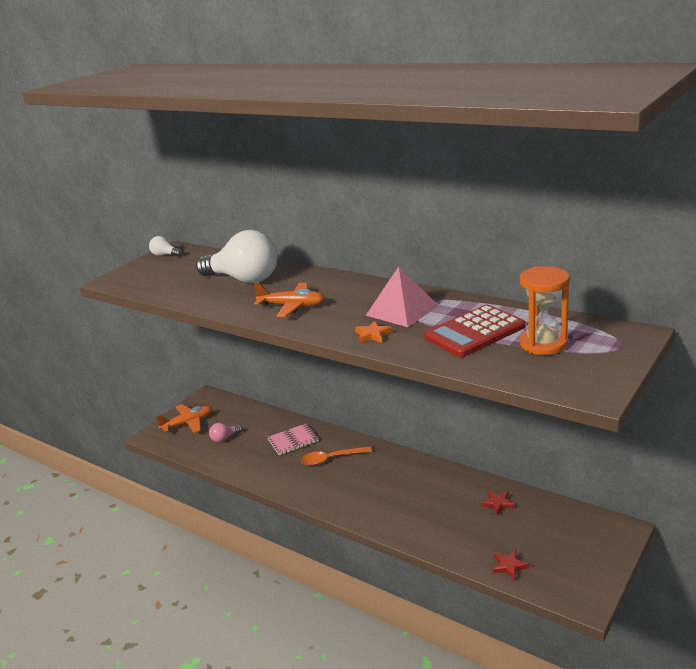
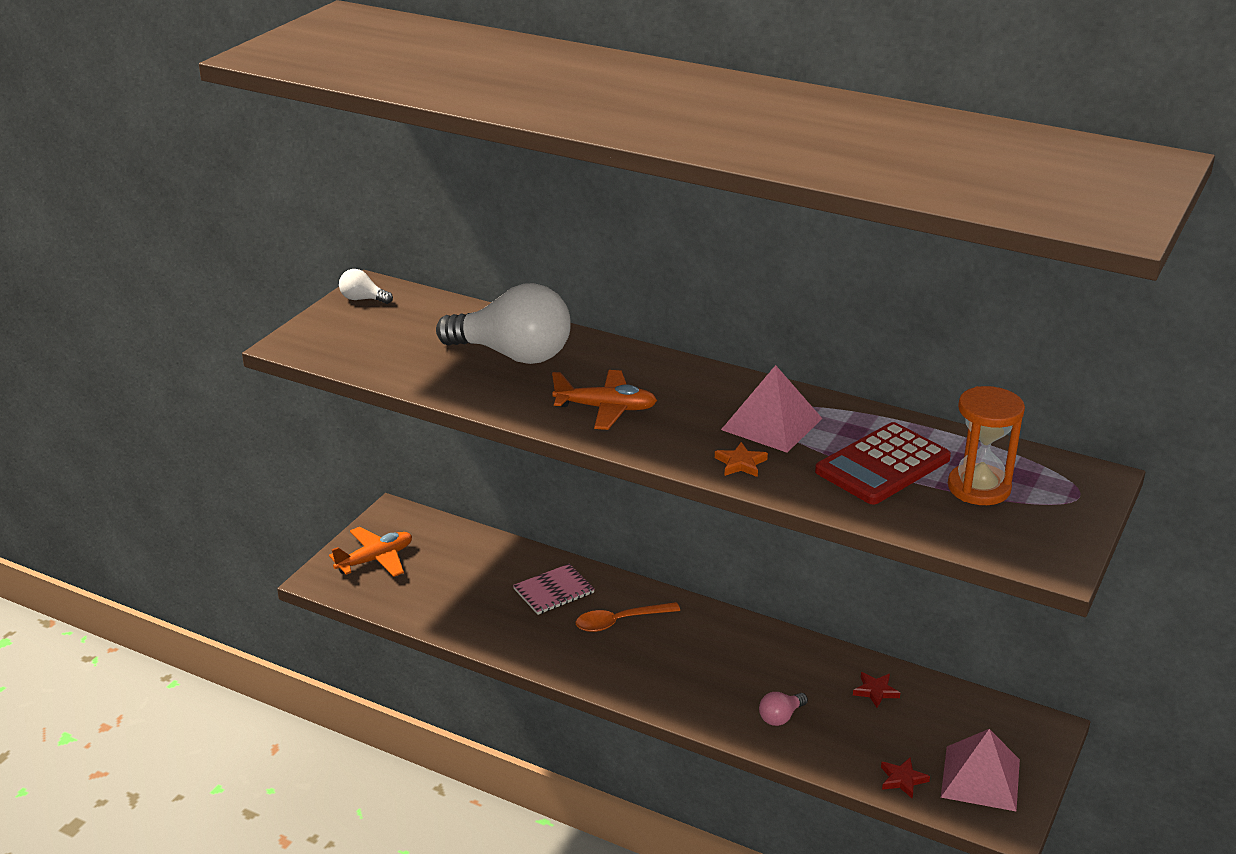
camera: 10 degrees left, 5 degrees up
pink light bulb [209,423,242,442] -> pink light bulb moved to [759,692,808,726]
none -> pink pyramid [941,729,1020,811]

